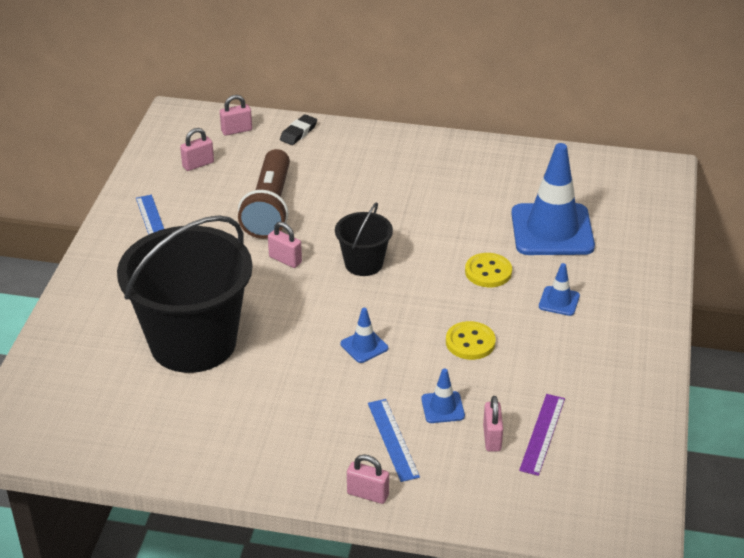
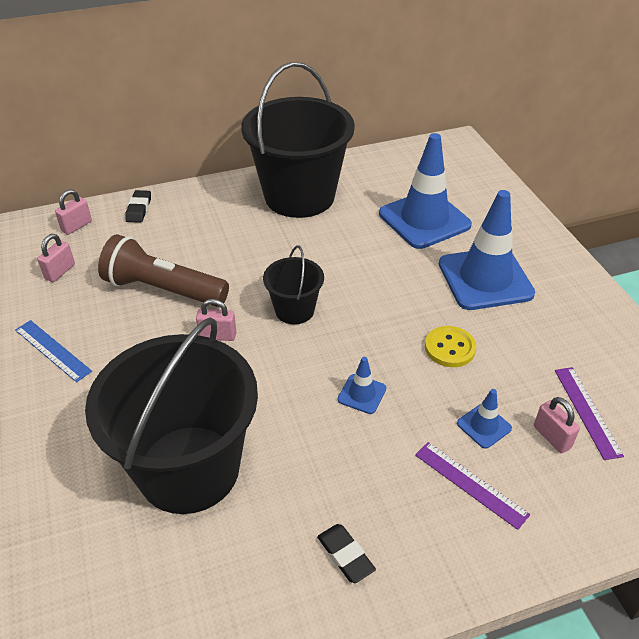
camera: 30 degrees left, 5 degrees up
brown flashlight [238,149,290,239] -> brown flashlight turned 135 degrees clockwise [98,234,229,307]
pink padlock [347,454,389,504] -> none
blue ruler [368,399,420,482] -> purple ruler [415,442,530,530]
yellow button [465,253,512,287] -> none
blue traffic cone [539,263,580,316] -> blue traffic cone [439,190,535,310], size x2.27
none -> black bucket [241,62,355,218]
none -> black eraser [317,524,376,583]

